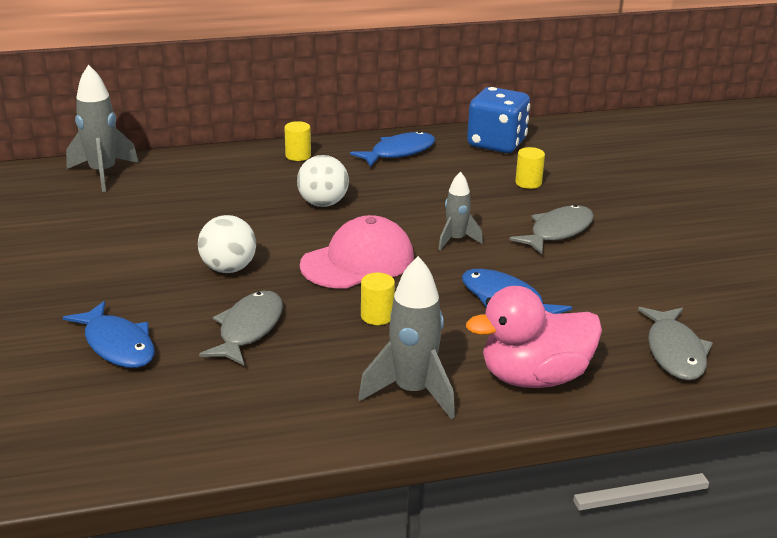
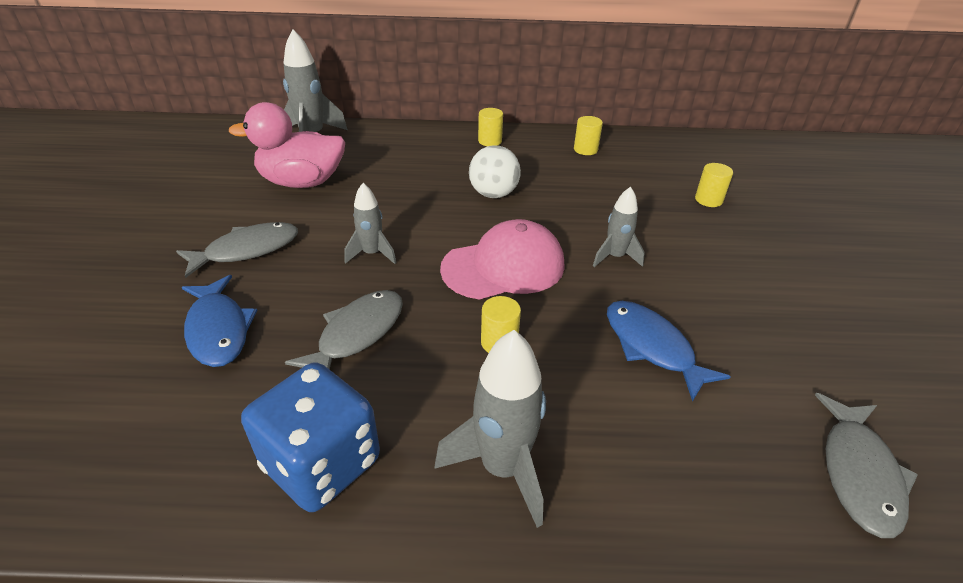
camera: 15 degrees right, 10 degrees up
white ball [198,215,256,273] -> grey rocket [344,183,396,264]
blue fish [350,131,435,167] -> yellow cylinder [574,116,603,155]
pink duck [466,286,602,388] -> pink duck moved to [229,102,345,188]
blue dice [467,87,530,153] -> blue dice moved to [241,363,380,512]
grey fish [509,205,594,254] -> grey fish moved to [176,222,298,278]

